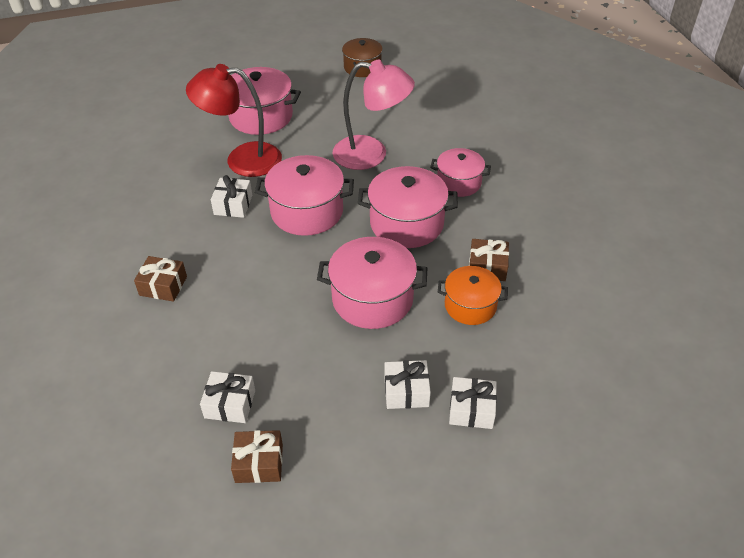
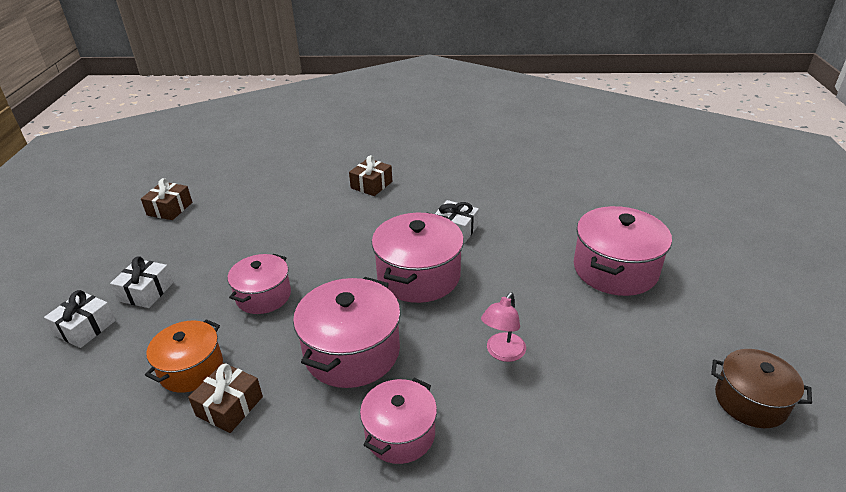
camera: 110 degrees right, 10 degrees down
red lamp [186,64,282,177] -> none
white gift [200,371,255,423] -> none
pink pot [317,237,427,329] -> pink pot [228,254,291,314], size x0.64
pink lamp [332,60,415,170] -> pink lamp [481,292,526,362], size x0.51

